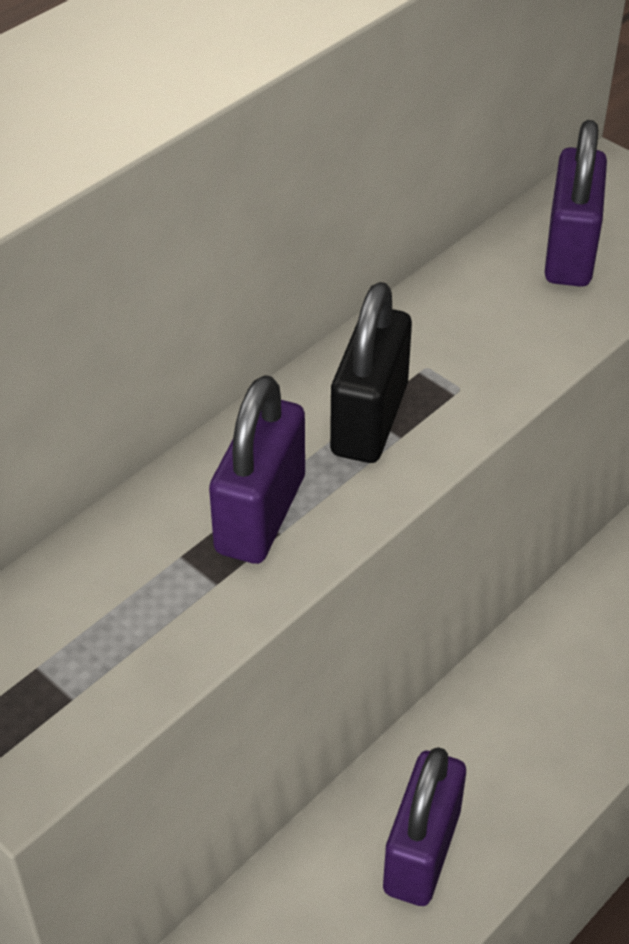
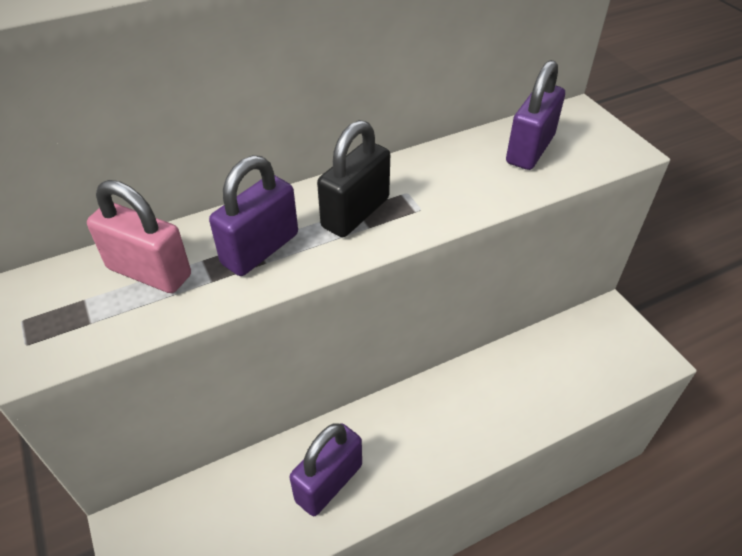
camera: 20 degrees right, 0 degrees up
none -> pink padlock [87,180,191,293]

